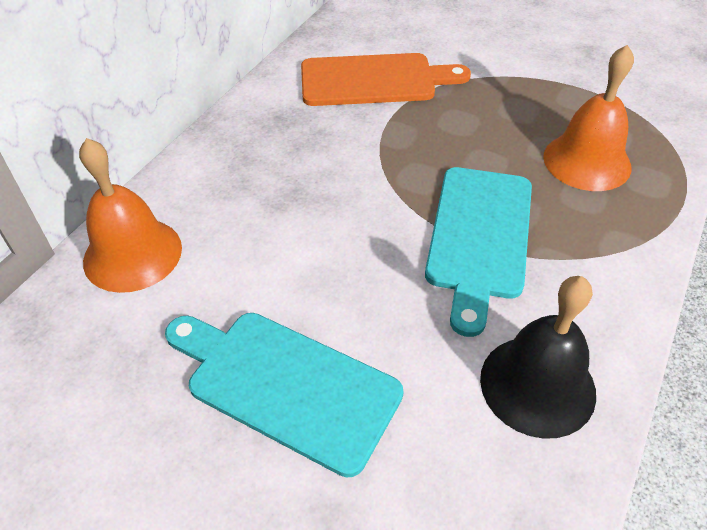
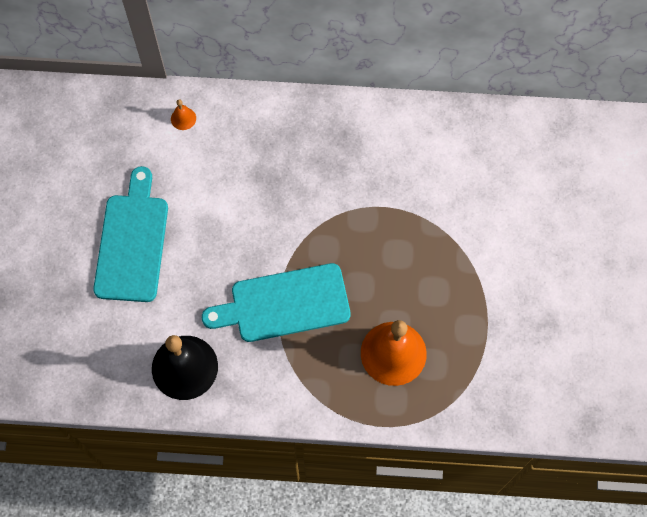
camera: 65 degrees right, 20 degrees up
orange bell [79,138,182,293] -> orange bell [171,99,196,130], size x0.42
orange cutting board [301,53,471,106] -> none

